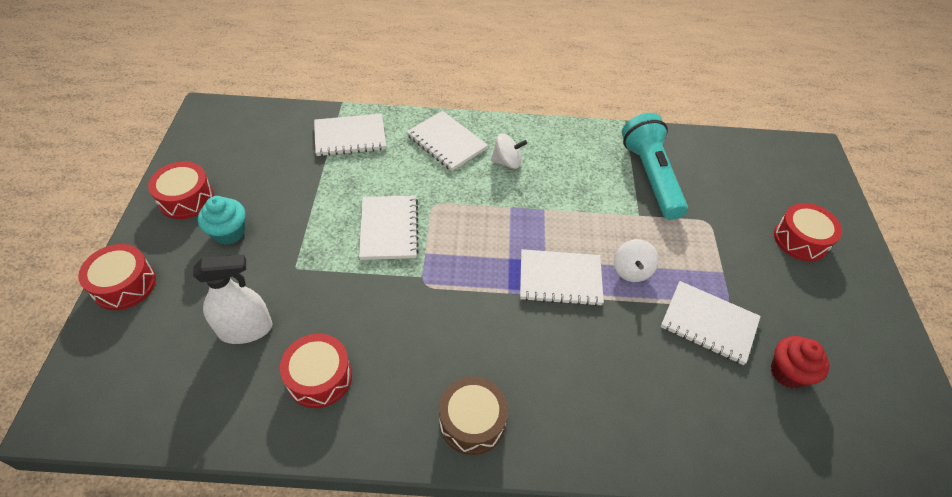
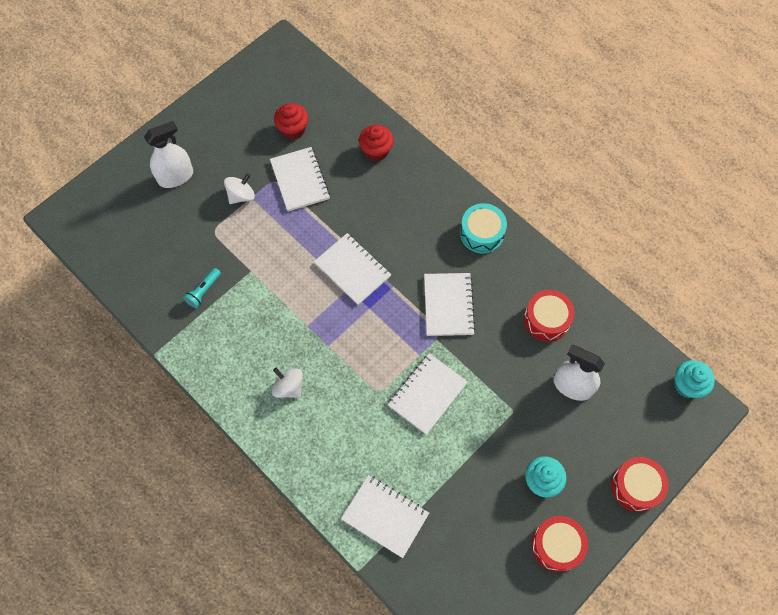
camera: 135 degrees left, 15 degrees up
white notebook [406,111,488,171] -> white notebook moved to [424,273,476,336]
brown drum [439,377,508,455] -> turquoise drum [460,203,507,254]
white spinning top [614,239,659,282] -> white spinning top moved to [224,173,255,204]
turquoise flashlight [622,113,688,220] -> turquoise flashlight [183,268,221,308], size x0.44
red drum [774,203,842,262] -> white spray bottle [144,121,193,188]
none -> red cupcake [359,125,394,161]
none -> turquoise cupcake [674,360,715,398]

